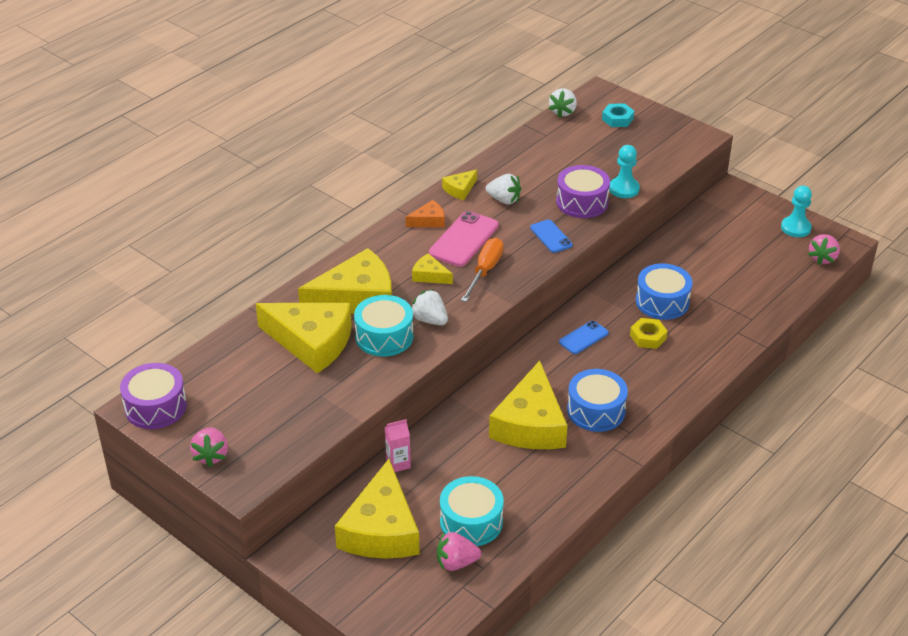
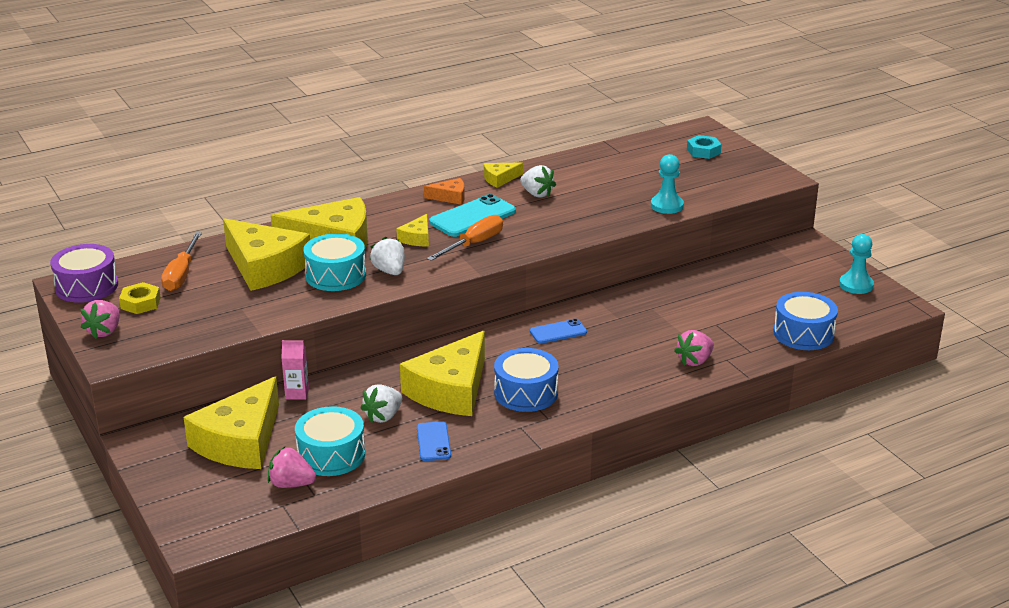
camera: 20 degrees right, 10 degrees down
yellow cheese [412,253,453,284] -> yellow cheese turned 120 degrees counterclockwise [397,214,429,246]
pink phone [429,211,499,267] -> turquoise phone [429,194,516,237]
blue phone [530,219,573,253] -> blue phone moved to [417,421,451,461]
white strawberry [549,88,577,118] -> white strawberry moved to [360,384,402,423]
purple drum [556,165,610,218] -> none
yellow nut [630,318,668,349] -> yellow nut moved to [119,282,161,314]
blue drum [636,263,692,320] -> blue drum moved to [773,292,838,350]
pink strawberry [808,234,840,265] -> pink strawberry moved to [674,330,714,366]
none -> orange screwdriver [161,232,202,291]

